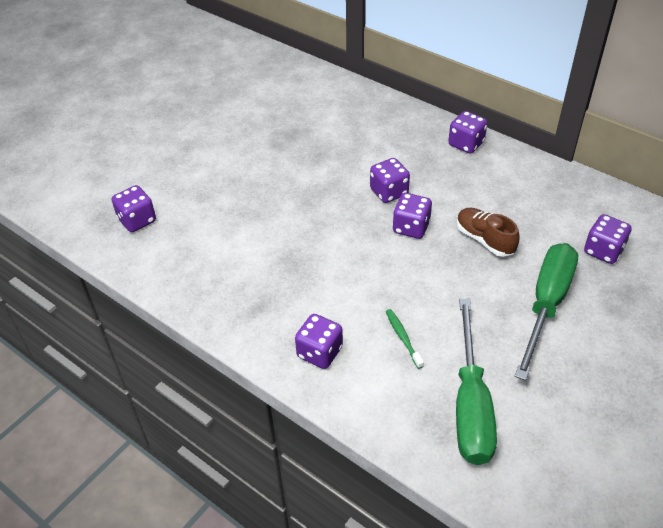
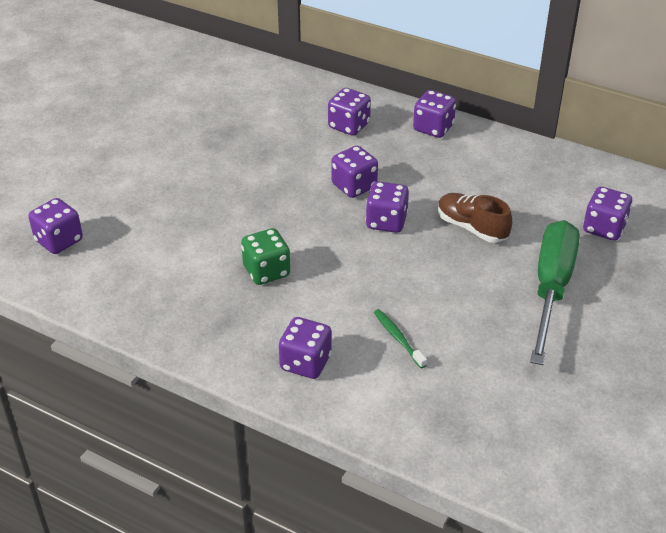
camera: 10 degrees left, 5 degrees down
green screwdriver [456,299,497,465] -> none
none -> green dice [241,228,290,285]
none -> purple dice [328,88,371,136]

